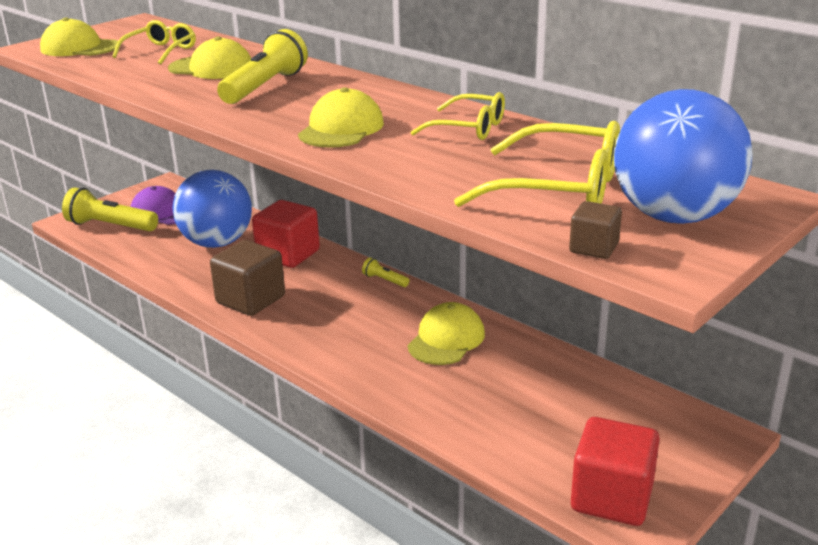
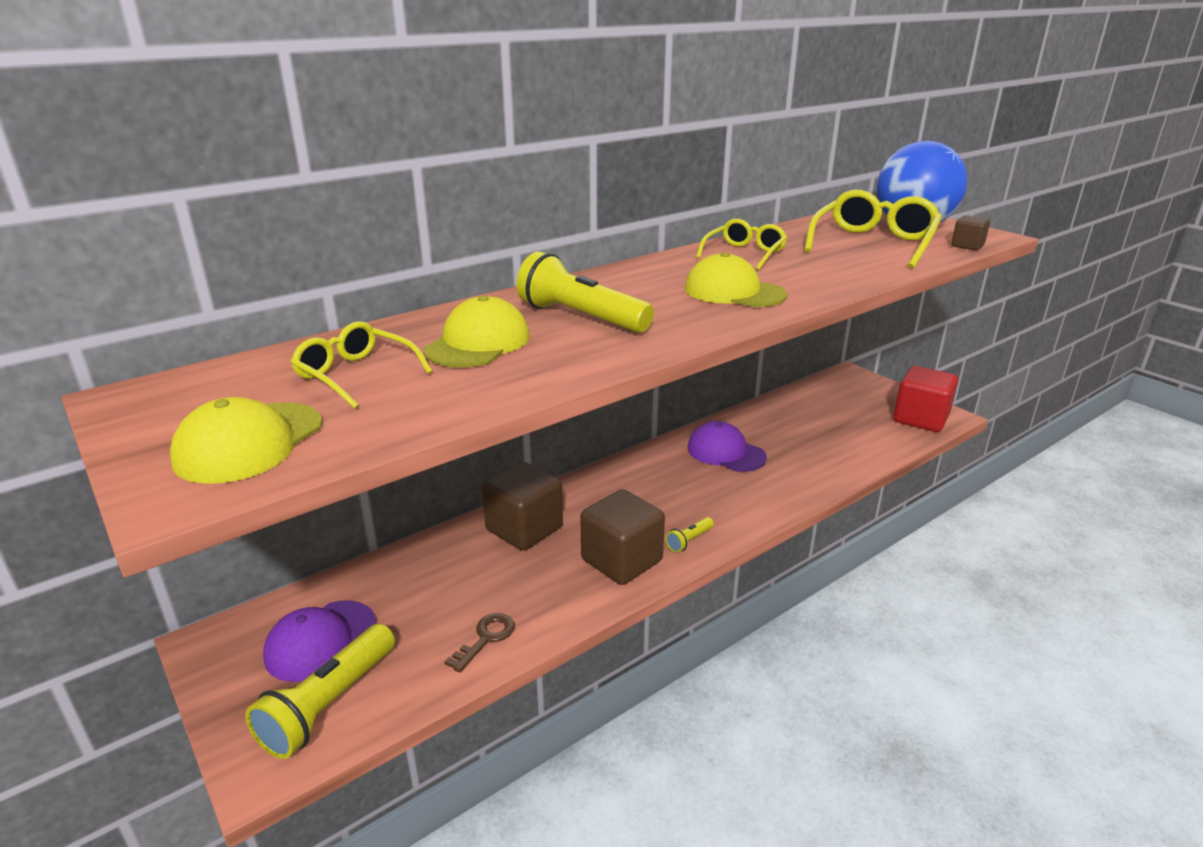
camera: 80 degrees left, 0 degrees up
blue ball [172,170,252,248] -> none
red cube [252,200,320,268] -> brown cube [482,462,563,551]
yellow flashlight [362,257,409,287] -> yellow flashlight moved to [665,517,714,553]
yellow cap [408,302,485,365] -> purple cap [687,421,767,472]
none -> brown key [445,613,515,673]

